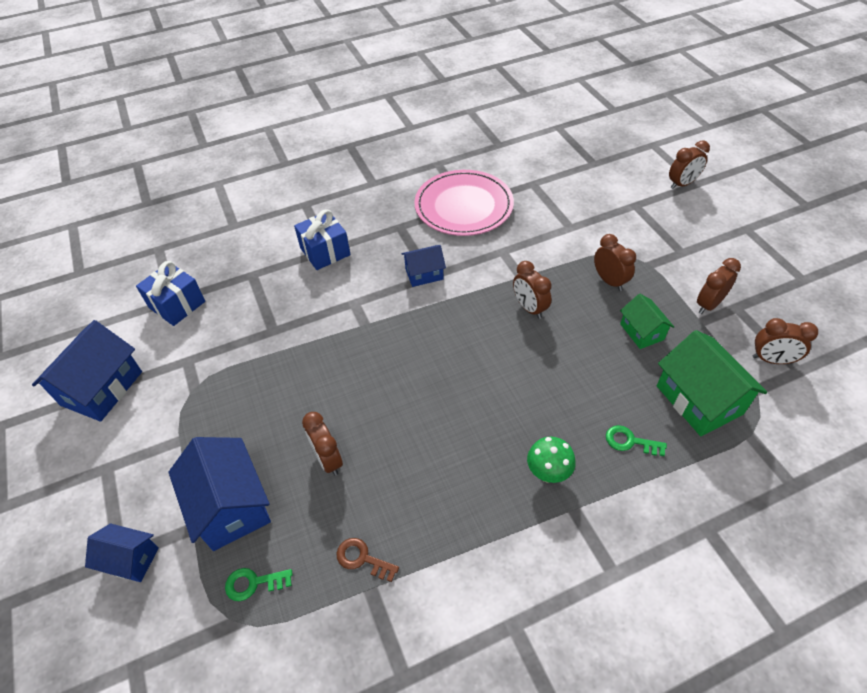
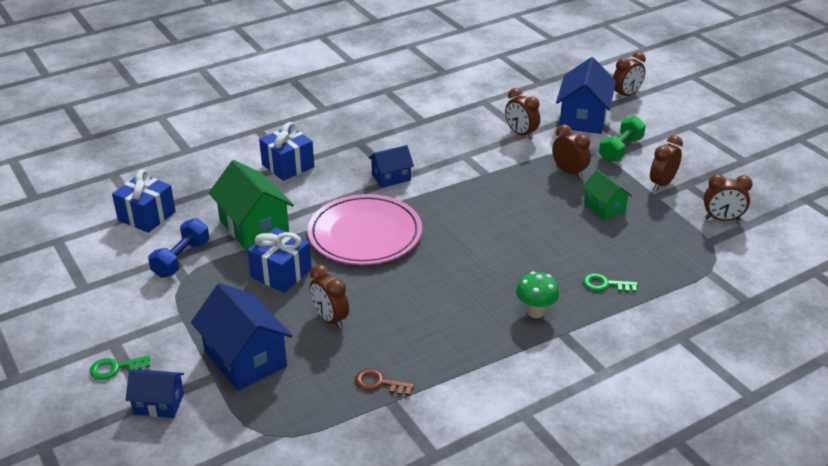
camera: 10 degrees left, 15 degrees down
blue house [32,320,142,422] -> blue house moved to [556,57,616,134]
green key [225,568,293,601] -> green key moved to [90,355,150,380]
pink plate [414,170,514,236] -> pink plate moved to [308,194,422,265]
brown clock [513,261,551,319] -> brown clock moved to [505,88,540,140]
green house [657,330,767,436] -> green house moved to [209,160,294,250]
none -> blue dumbbell [148,218,209,278]
none -> blue gift [247,227,312,293]
none -> green dumbbell [599,116,646,162]

